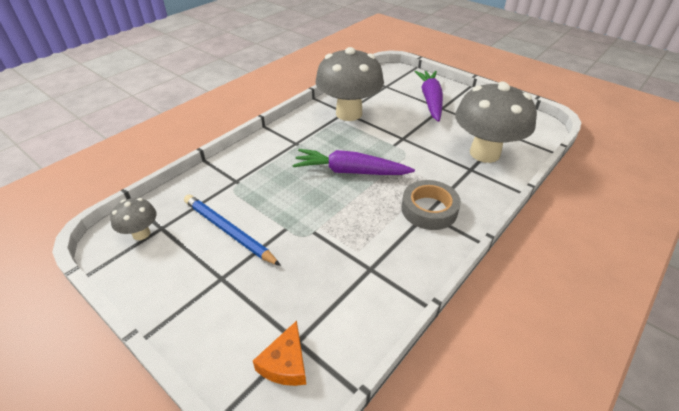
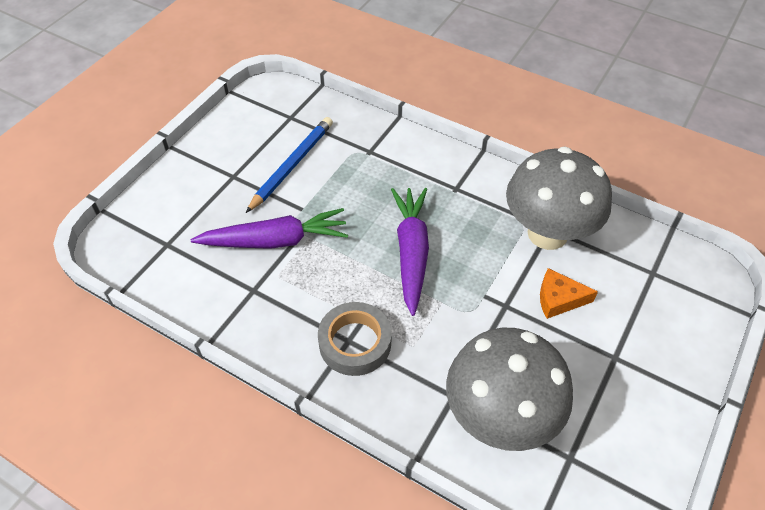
camera: 80 degrees right, 10 degrees up
grey mushroom [110,198,157,240] -> none
orange cheese [253,321,306,386] -> orange cheese moved to [540,268,598,319]
purple carrot [415,71,443,122] -> purple carrot moved to [191,208,348,249]

